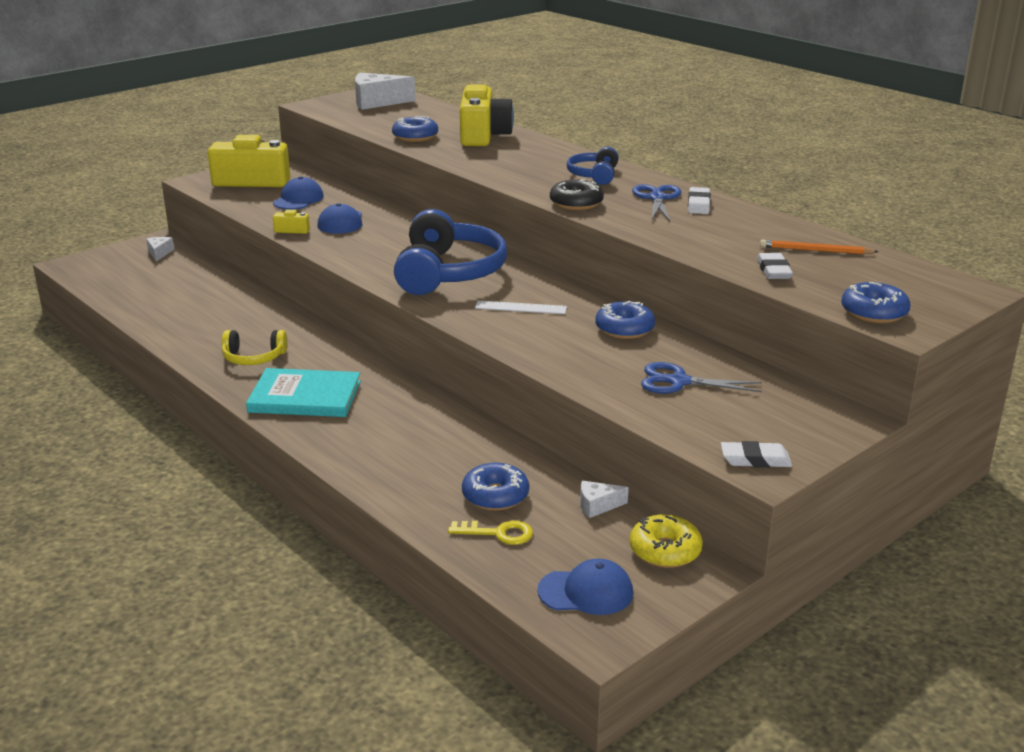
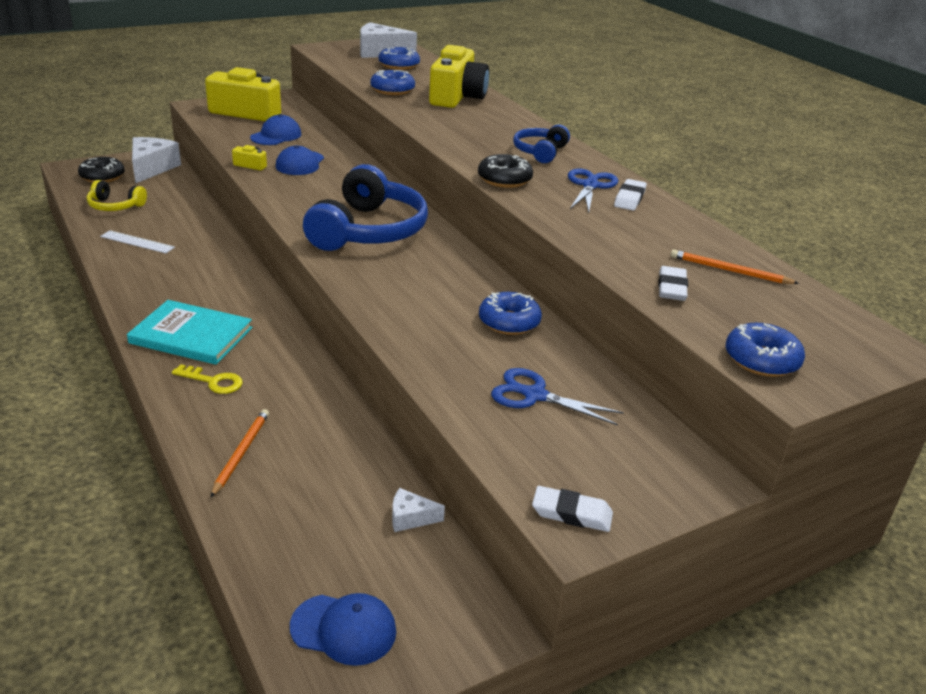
camera: 10 degrees right, 5 degrees up
white cheese [146,237,174,261] -> white cheese [132,137,181,183], size x2.01
yellow headphones [222,330,287,365] -> yellow headphones moved to [87,180,147,211]
yellow key [448,521,533,545] -> yellow key moved to [172,364,243,394]
blue donut [462,463,529,511] -> blue donut moved to [379,47,420,70]
white ruler [475,301,567,314] -> white ruler moved to [100,230,175,253]
yellow donut [630,514,703,568] -> none
none -> black donut [78,157,125,183]
none -> orange pencil [211,409,269,497]

